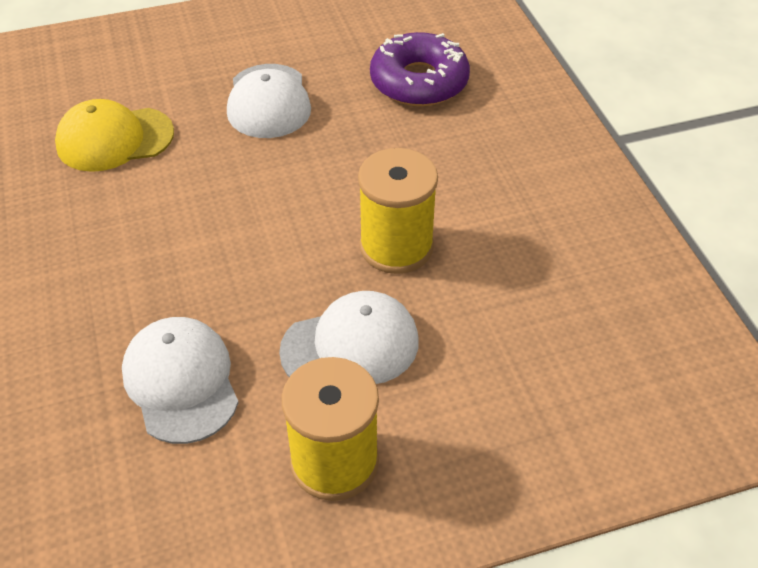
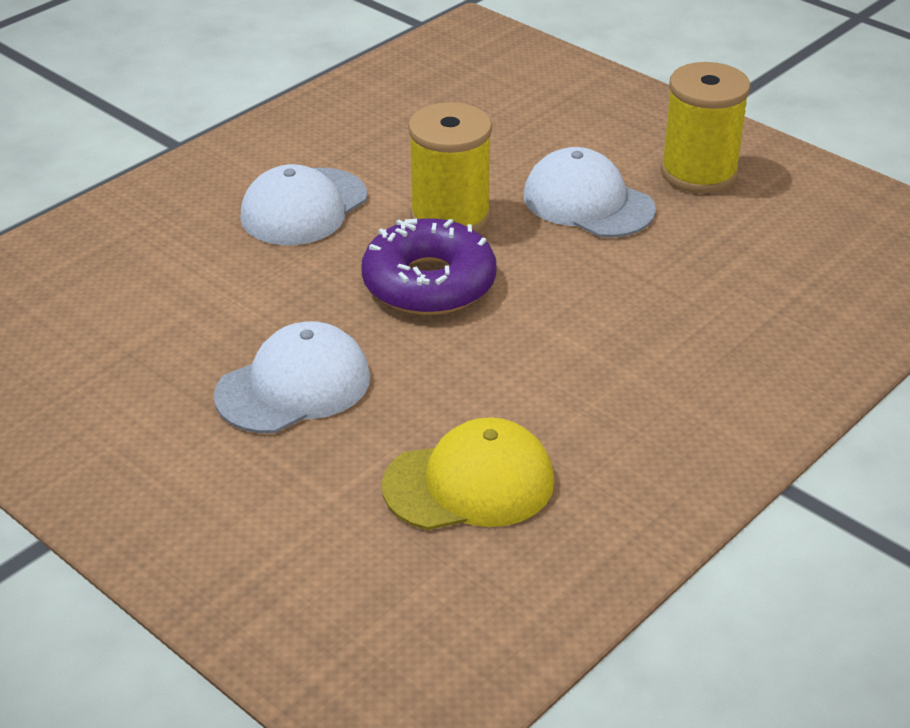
camera: 120 degrees left, 10 degrees down
yellow cap [55,99,174,172] -> yellow cap turned 60 degrees counterclockwise [382,417,554,530]
white cap [122,317,239,444] -> white cap moved to [240,164,367,245]
purple donut [370,32,470,106] -> purple donut moved to [361,218,497,315]

